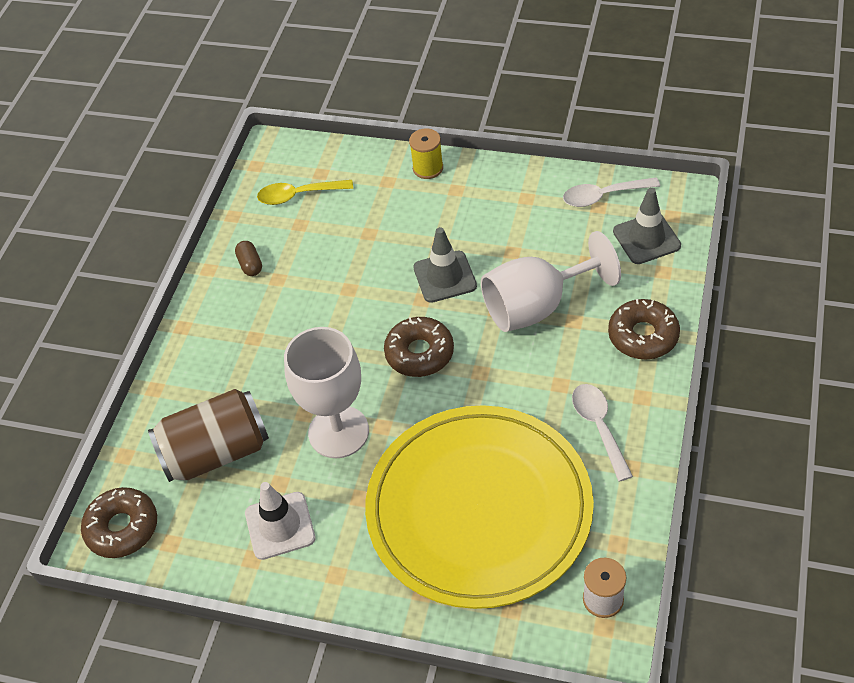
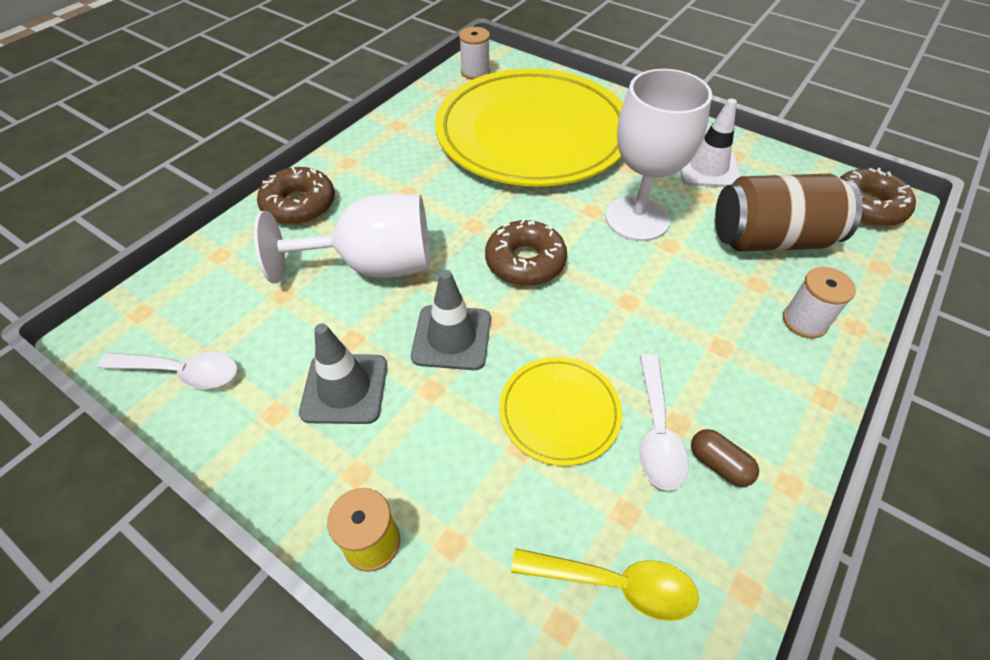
camera: 165 degrees left, 0 degrees up
brown capsule [235,241,262,276] -> brown capsule turned 45 degrees counterclockwise [691,429,759,487]
white spoon [572,384,633,482] -> white spoon moved to [639,354,689,491]
grey traffic cone [613,188,681,264] -> grey traffic cone moved to [299,323,387,424]
none -> yellow plate [499,357,622,466]
none -> white spool [783,267,856,338]

